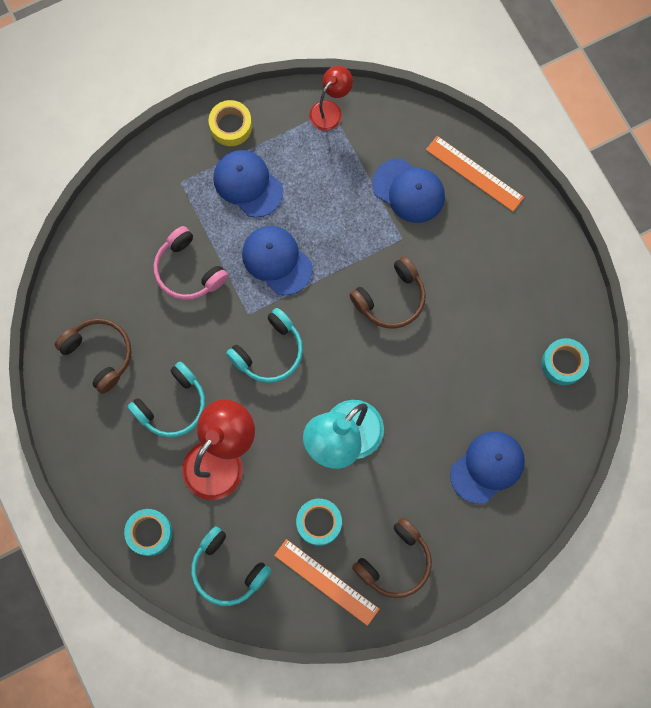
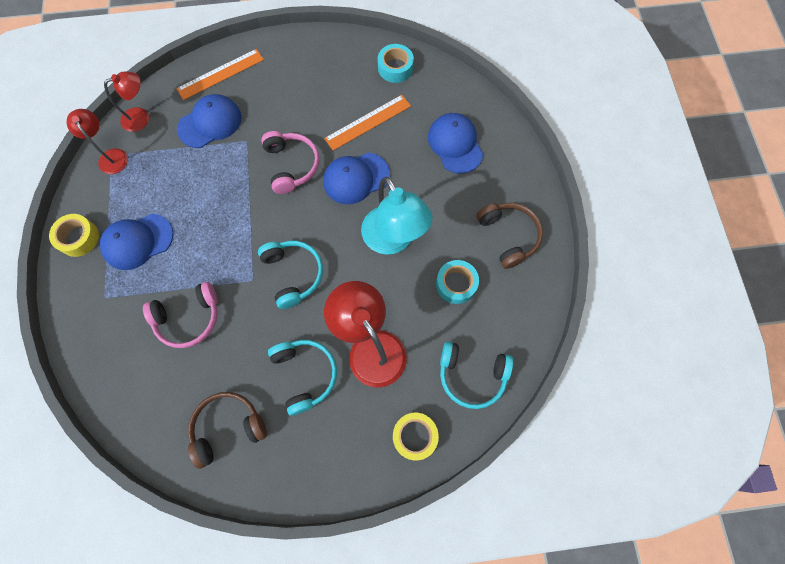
camera: 70 degrees left, 5 degrees down
turquoise tape [124,509,173,556] -> yellow tape [393,413,439,460]
turquoise headphones [191,526,271,606] -> turquoise headphones turned 45 degrees clockwise [440,341,513,409]
blue cap [242,226,313,295] -> blue cap moved to [323,153,390,204]
orange ruler [274,539,379,626] -> orange ruler moved to [324,95,411,151]
brown headphones [349,256,425,329] -> pink headphones [261,131,319,194]
none -> red lamp [104,71,149,132]

